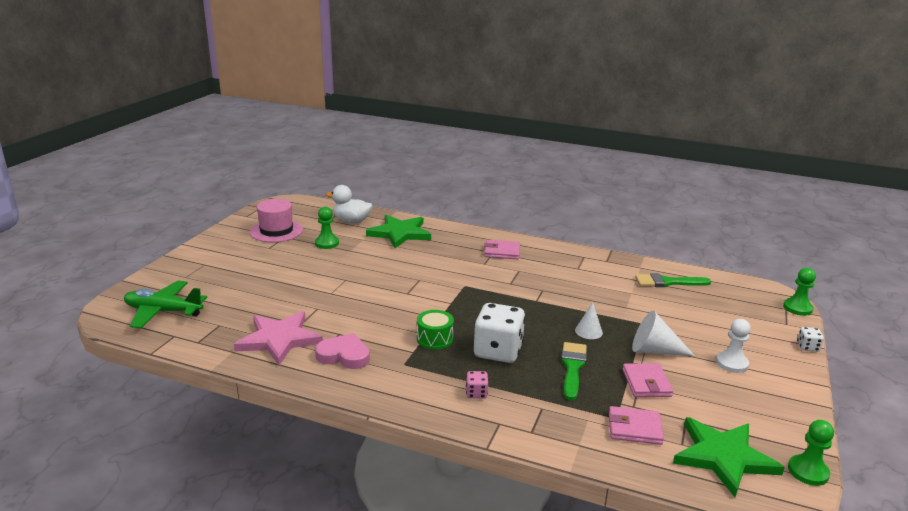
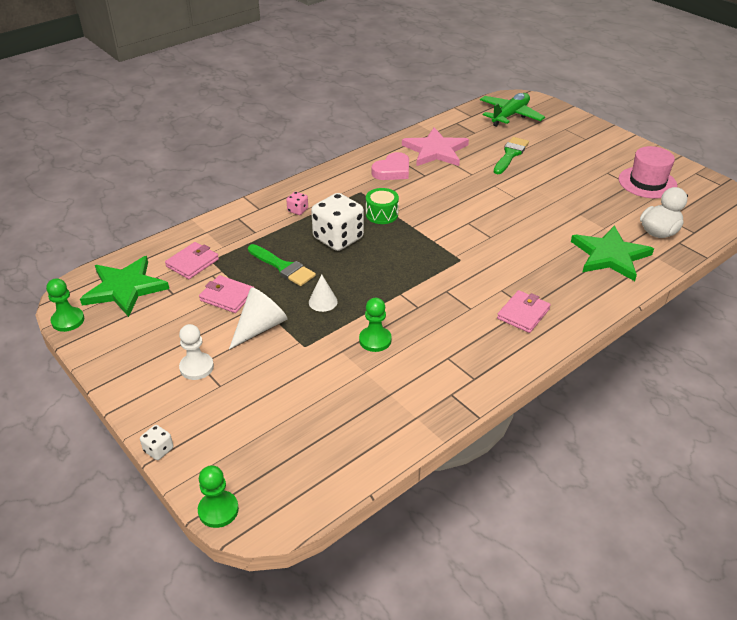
camera: 120 degrees right, 15 degrees up
green pawn [315,207,339,249] -> green pawn moved to [359,298,392,352]
green brush [635,273,711,287] -> green brush moved to [494,137,529,174]

